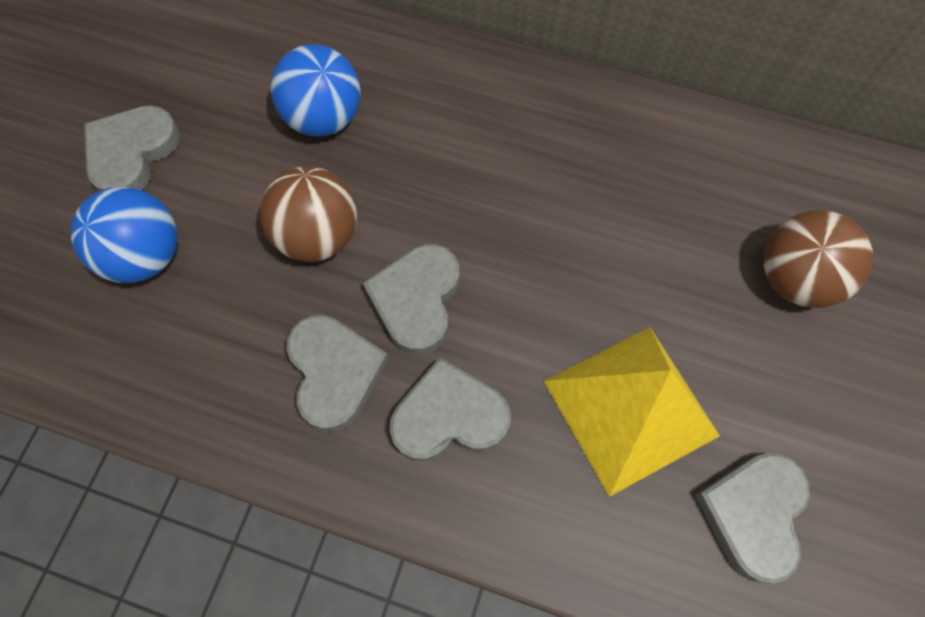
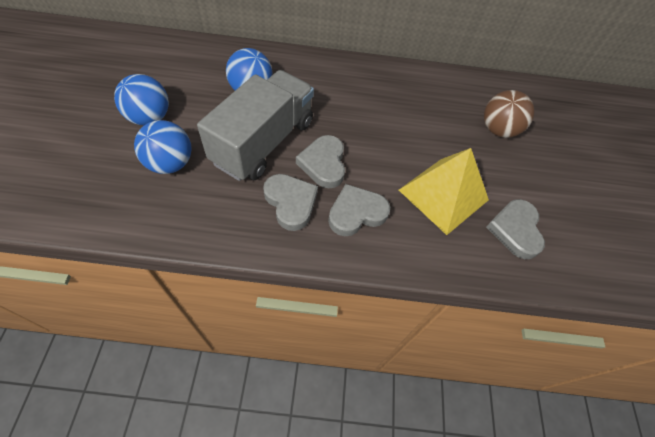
camera: 20 degrees left, 10 degrees down
grey heart [84,105,180,191] -> blue ball [114,74,169,125]
brown ball [260,166,357,262] -> grey truck [197,70,314,181]

